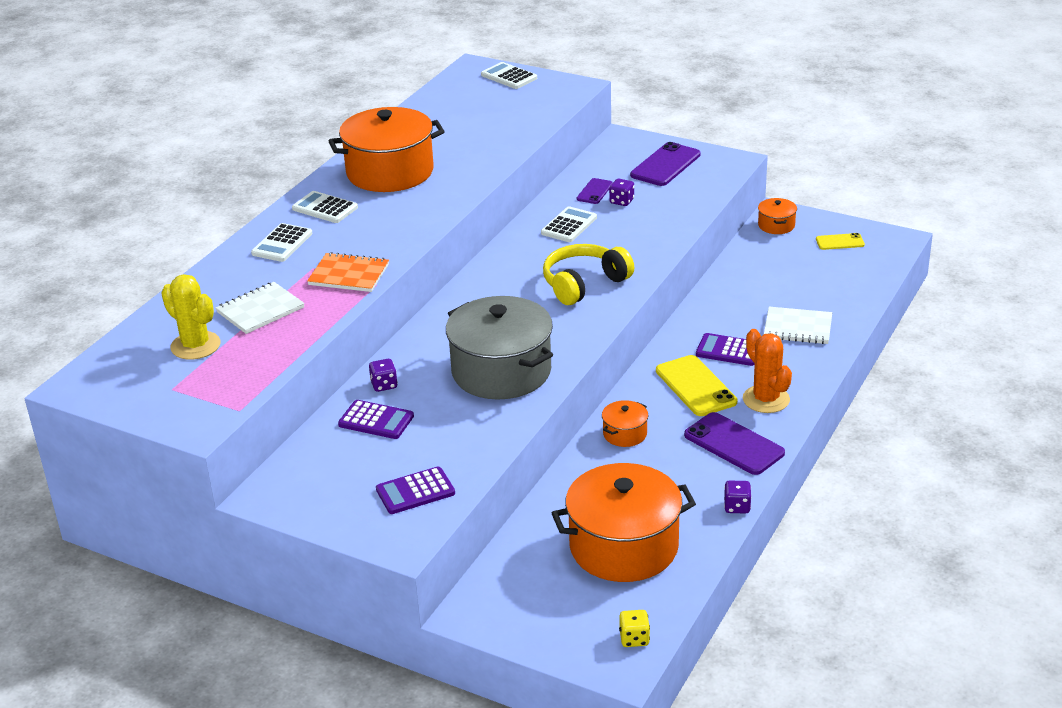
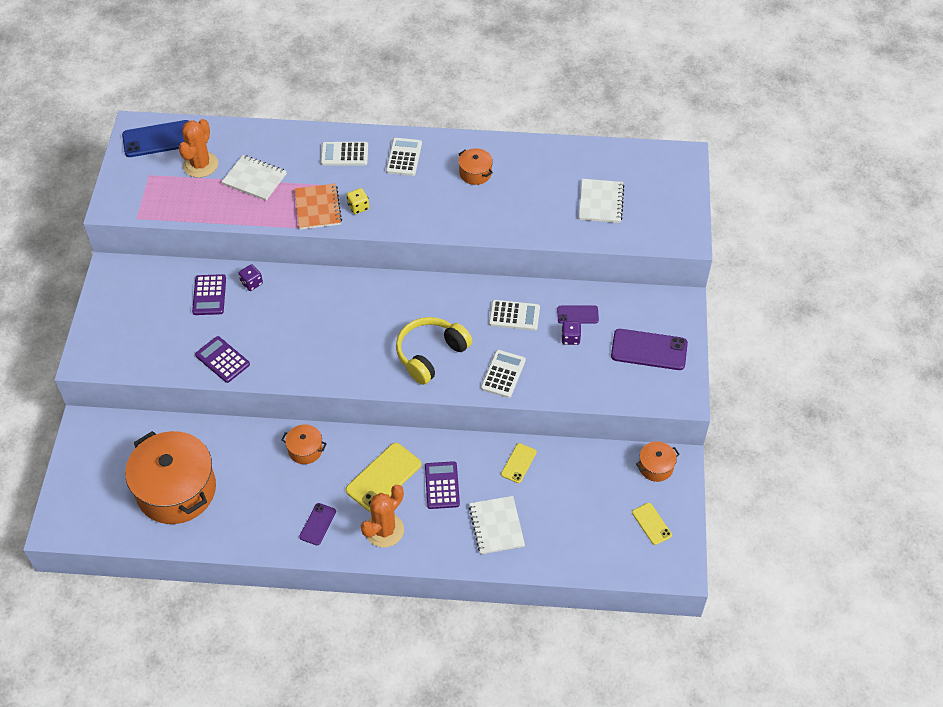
camera: 65 degrees right, 20 degrees up
yellow cactus [161,274,221,360] -> orange cactus [179,119,218,178]
orange pot [329,107,445,192] -> orange pot [458,148,493,185], size x0.44
purple calculator [376,467,455,514] -> purple calculator moved to [195,336,250,383]
grey pot [446,296,553,399] -> none
white calculator [481,62,537,89] -> white calculator moved to [481,350,526,398]
yellow headphones [543,244,634,305] -> yellow headphones turned 75 degrees counterclockwise [396,317,472,385]
yellow dice [619,610,650,647] -> yellow dice moved to [347,188,369,214]
purple phone [684,412,785,475] -> purple phone [299,503,336,545], size x0.56
purple dice [724,481,752,513] -> none
none -> blue phone [122,120,188,157]
none -> yellow phone [501,443,536,483]
none -> white notebook [579,179,624,223]

